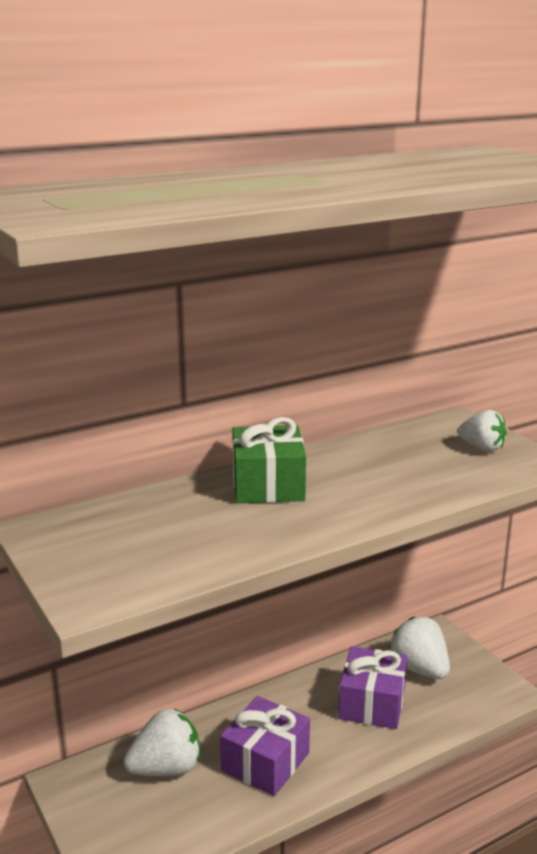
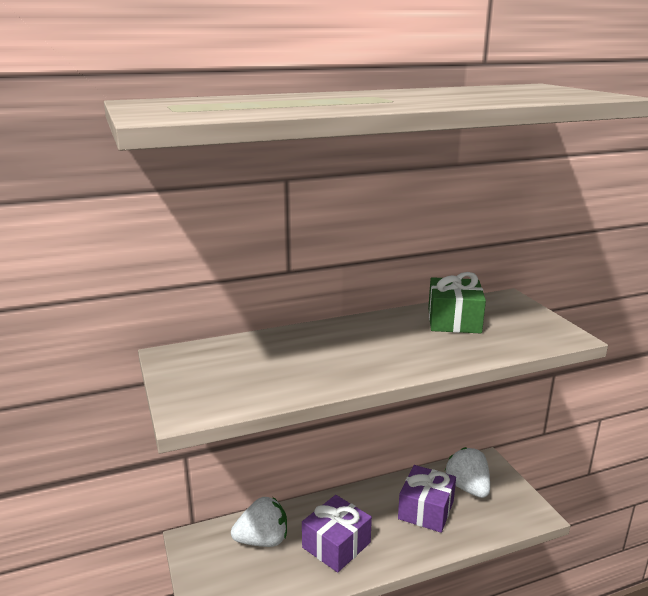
camera: 10 degrees right, 0 degrees up
green gift [232,417,306,503] -> green gift moved to [428,272,486,333]
white strawberry [457,410,507,452] -> none

